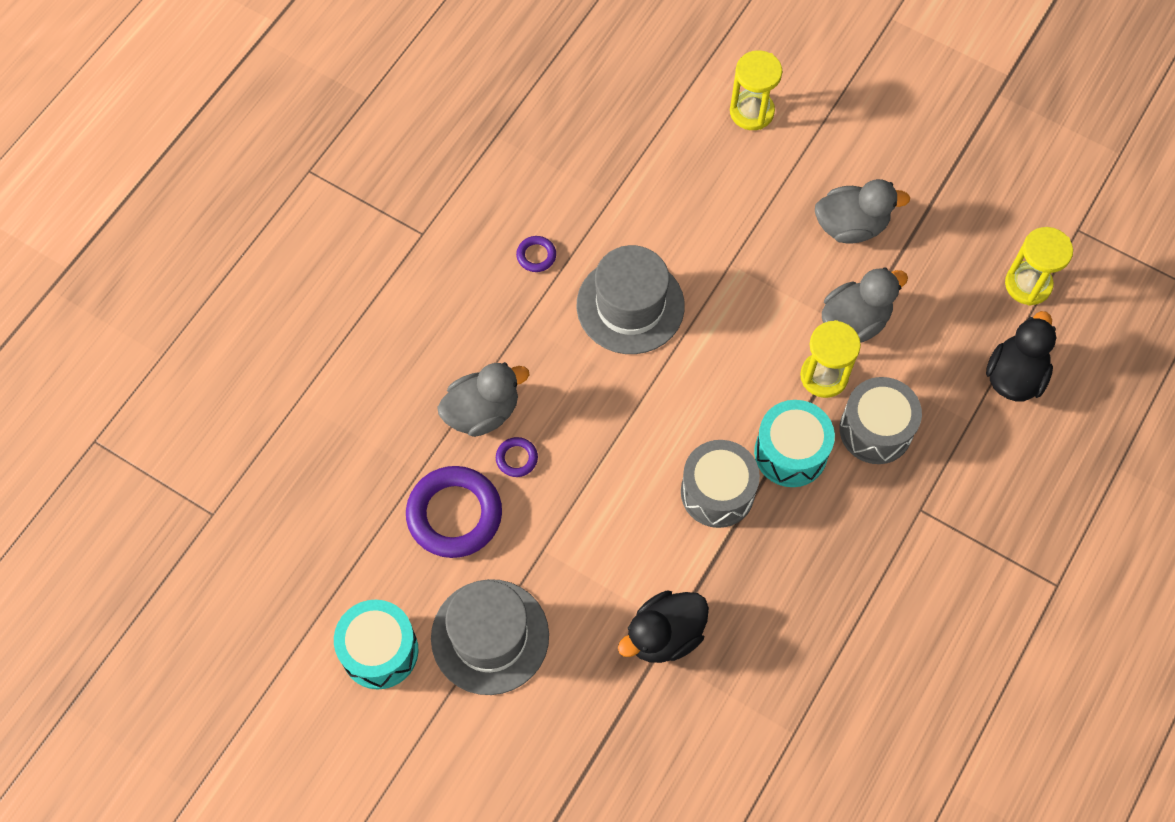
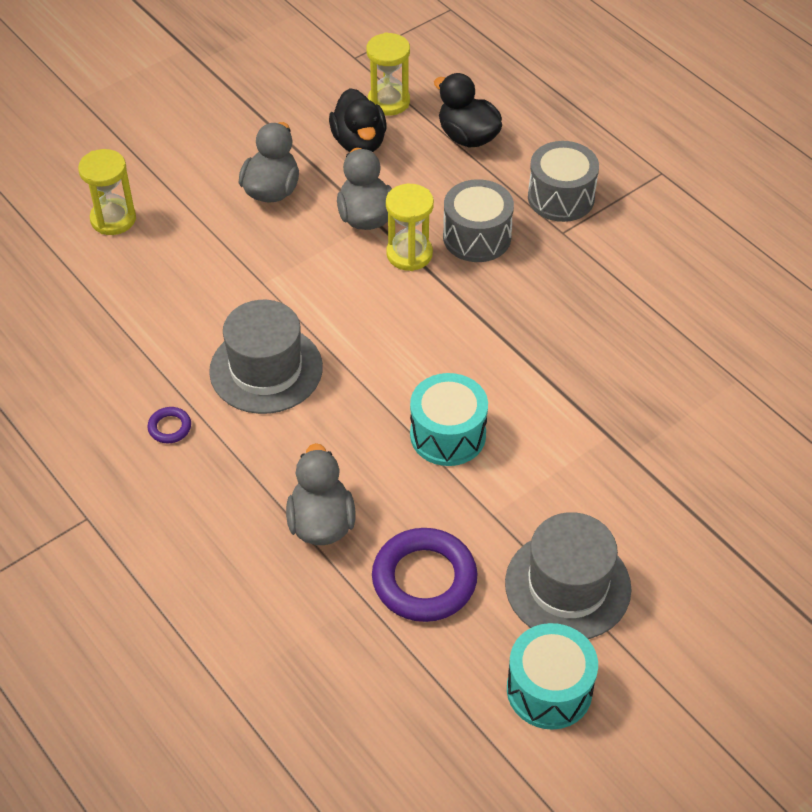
camera: 70 degrees left, 15 degrees down
purple ring [496,437,538,477] -> none
black duck [618,591,709,663] -> black duck moved to [329,88,387,152]
grey drum [681,440,760,528] -> grey drum moved to [528,141,599,222]
turquoise drum [754,400,835,487] -> turquoise drum moved to [410,373,488,466]

